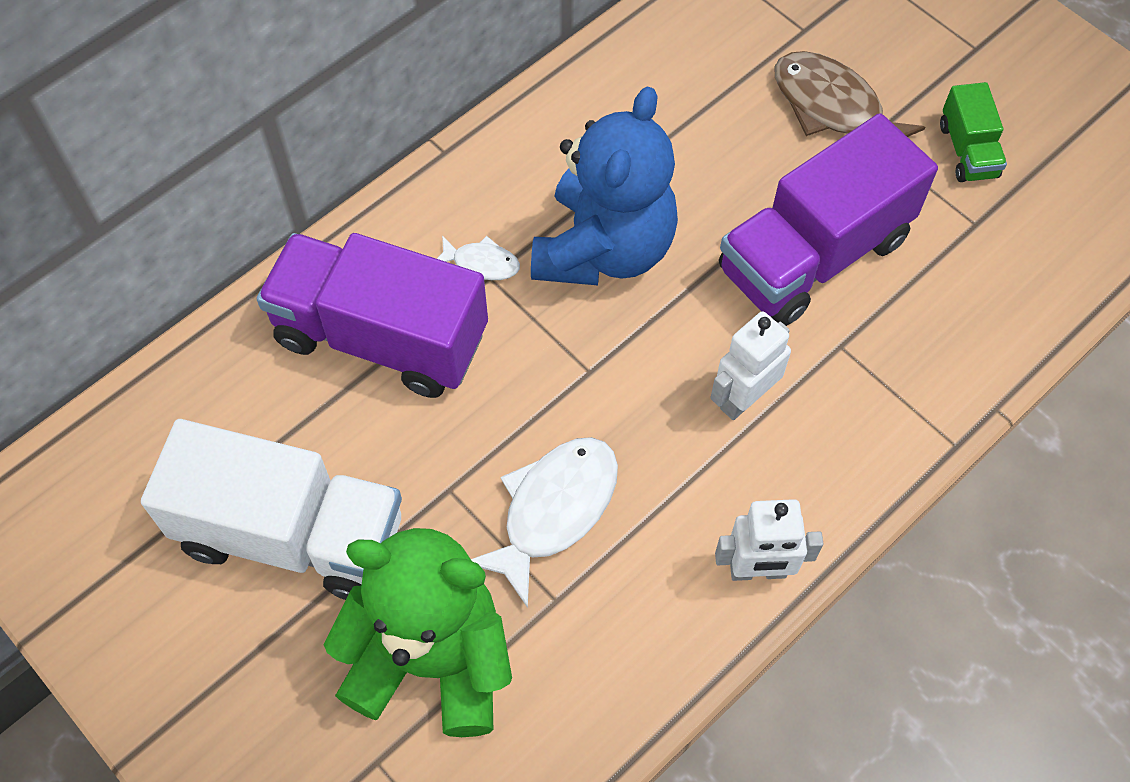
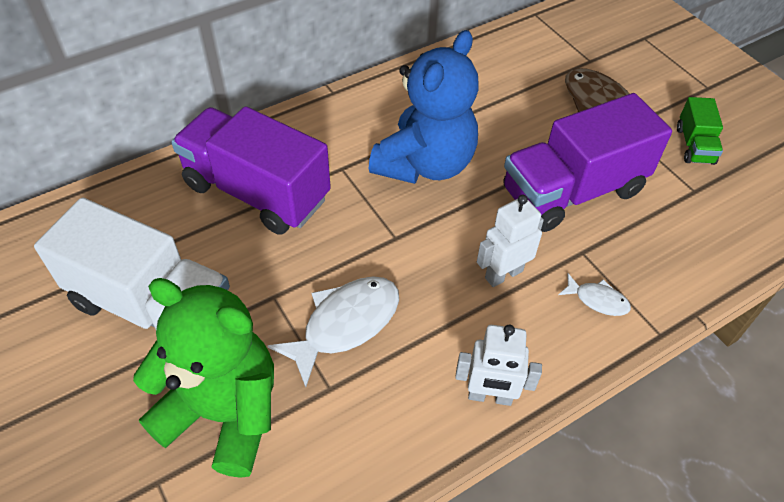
camera: 10 degrees right, 10 degrees down
white fish [437,236,520,280] -> white fish moved to [558,273,631,316]

